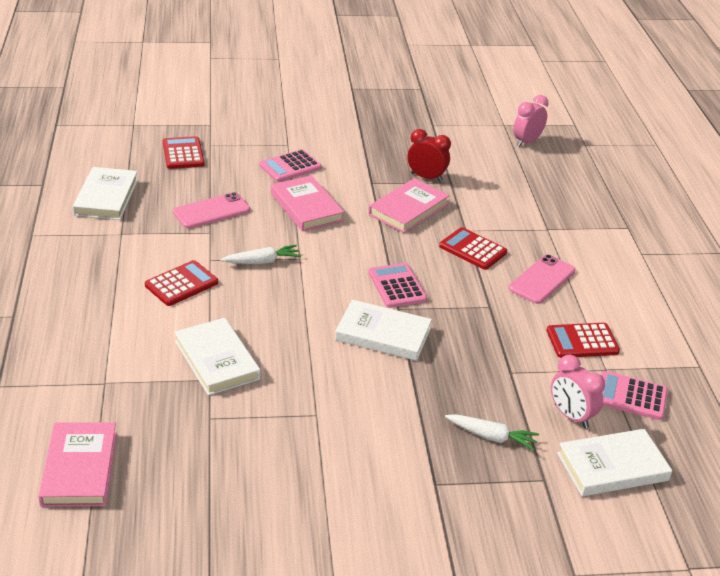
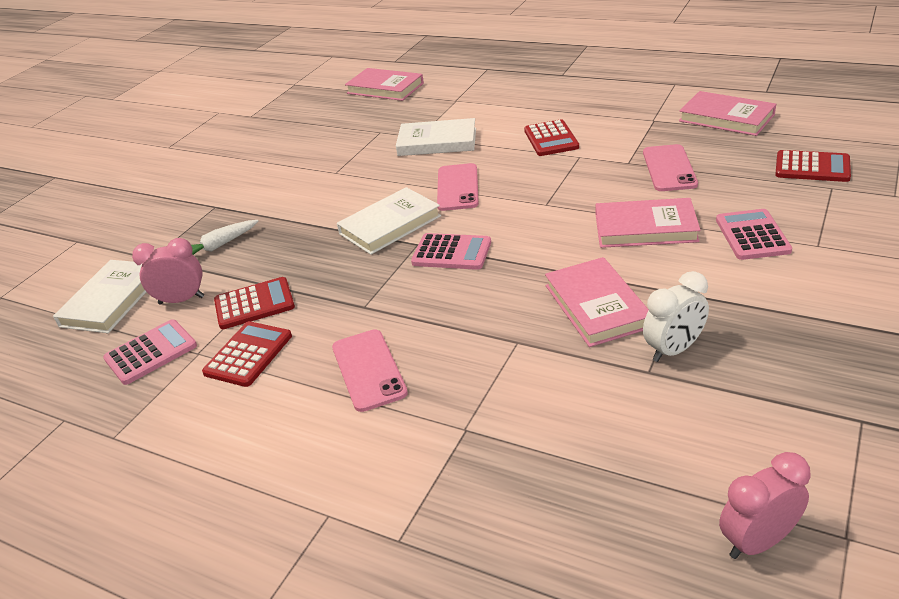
camera: 130 degrees right, 0 degrees up
white book [73,167,138,220] -> pink book [679,91,776,136]
white carrot [221,245,301,264] -> none
red clock [408,129,451,182] -> white clock [643,271,709,362]
red calculator [439,227,507,270] -> red calculator moved to [214,277,295,329]
pink clock [513,95,549,147] -> pink clock turned 105 degrees counterclockwise [719,452,811,559]
none -> pink phone [437,163,479,211]

